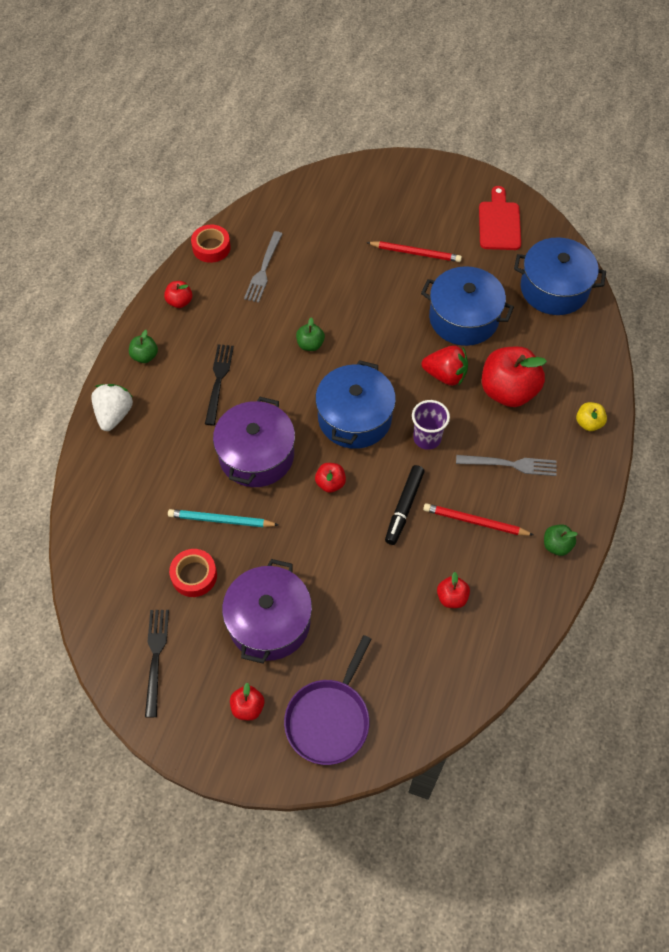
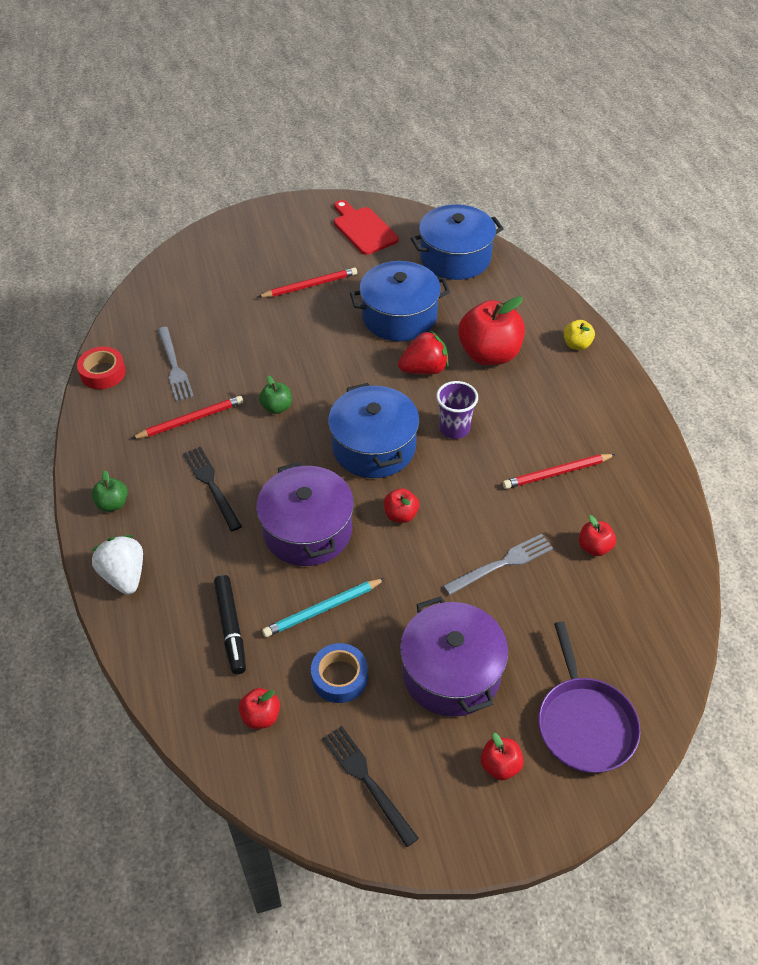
camera: 35 degrees left, 10 degrees down
red apple [164,281,192,308] -> red apple moved to [239,688,280,729]
red tape [169,549,217,597] -> blue tape [311,643,368,703]
black marker [385,465,425,545] -> black marker moved to [214,575,246,674]
grey fork [456,455,557,476] -> grey fork moved to [443,534,553,595]
green apple [544,524,577,556] -> none
none -> red pencil [131,396,243,439]

